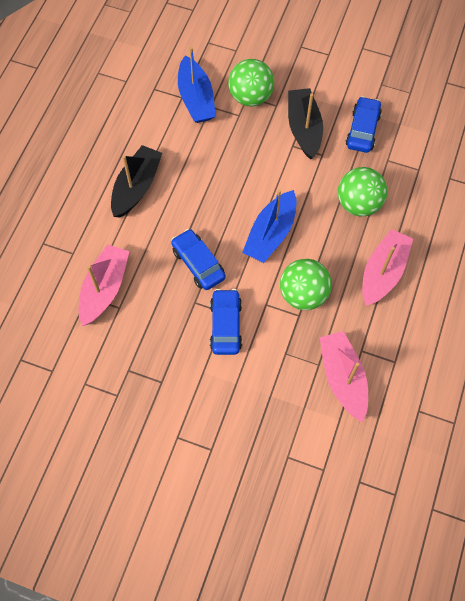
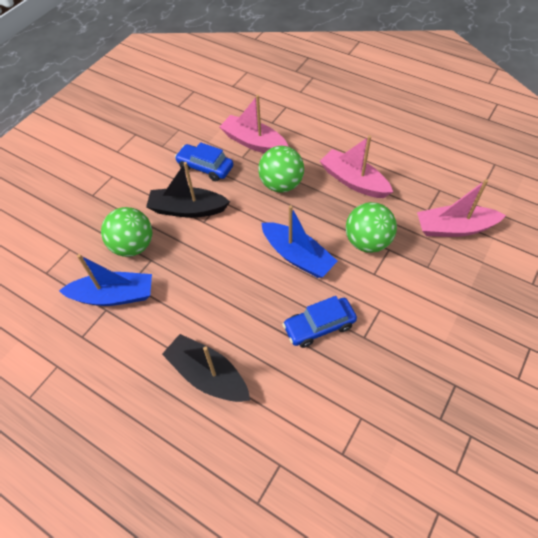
camera: 75 degrees left, 10 degrees down
pink boat [79,244,130,326] -> pink boat moved to [219,95,289,153]
blue car [210,289,242,355] -> none

